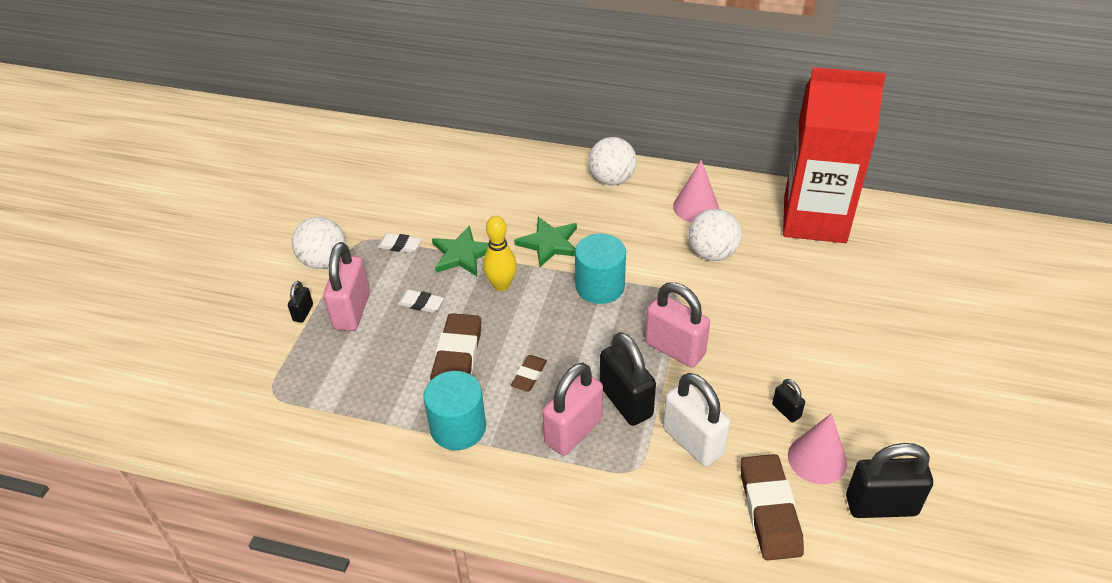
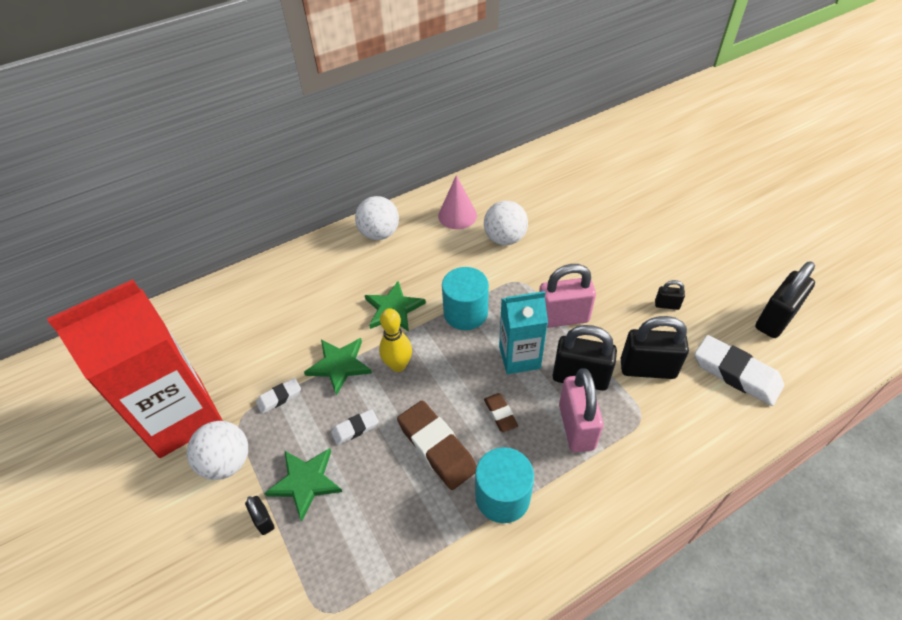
camera: 45 degrees left, 5 degrees up
pink padlock [323,242,370,331] -> green star [265,448,342,521]
white padlock [663,373,730,467] -> black padlock [621,316,689,379]
brown eraser [740,454,804,561] -> white eraser [694,335,784,406]
red carton [783,67,886,243] -> red carton moved to [47,279,223,458]
pink cone [788,413,847,484] -> none
none -> turquoise carton [499,291,548,374]

